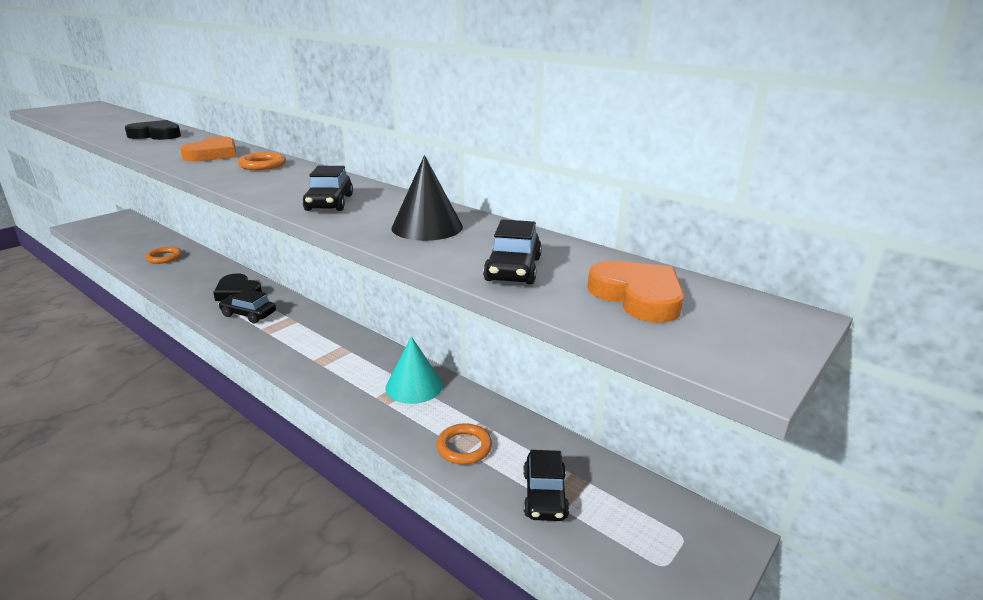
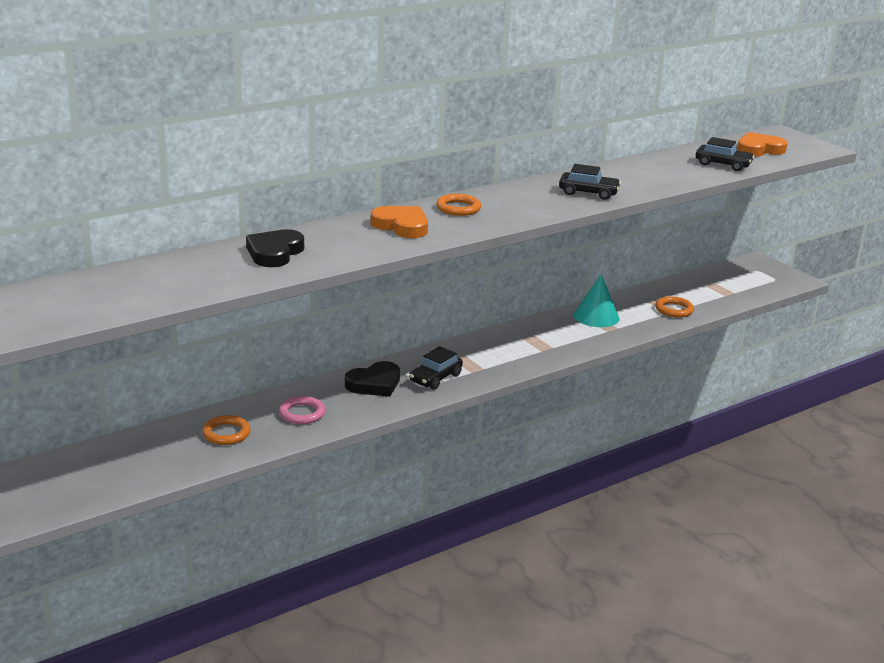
camera: 75 degrees left, 0 degrees up
black cone [392,155,463,241] -> none
black car [523,450,569,521] -> none
none -> pink ring [279,396,325,424]

